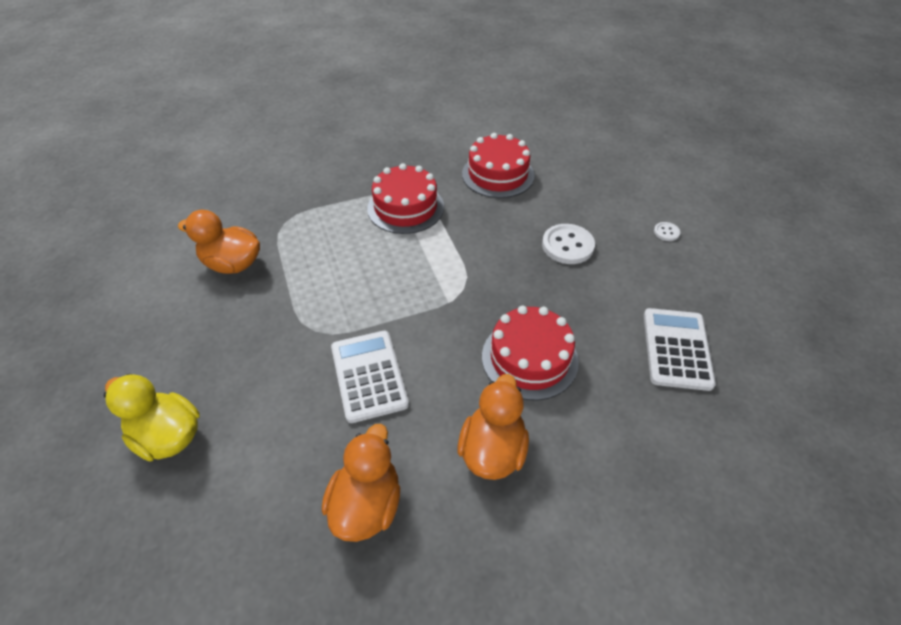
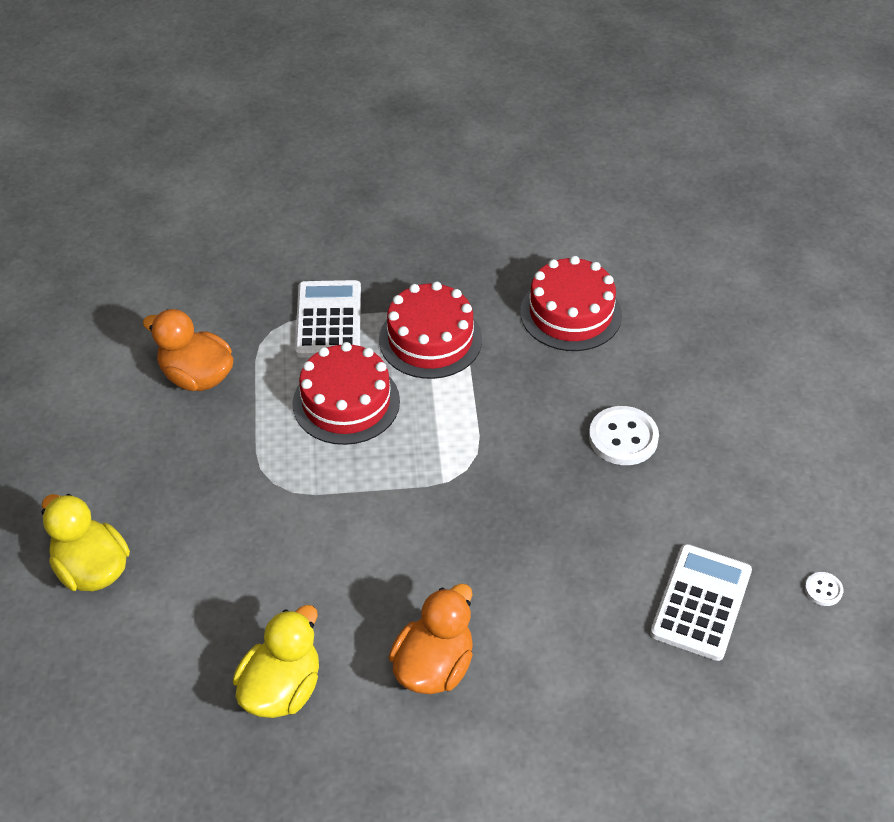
camera: 15 degrees right, 0 degrees up
orange duck [322,424,400,542] -> yellow duck [233,605,319,718]
white calculator [331,331,409,423] -> white calculator moved to [295,280,361,358]
red cake [482,306,579,400] -> red cake moved to [293,342,400,445]
white button [654,222,680,241] -> white button moved to [805,572,843,606]

